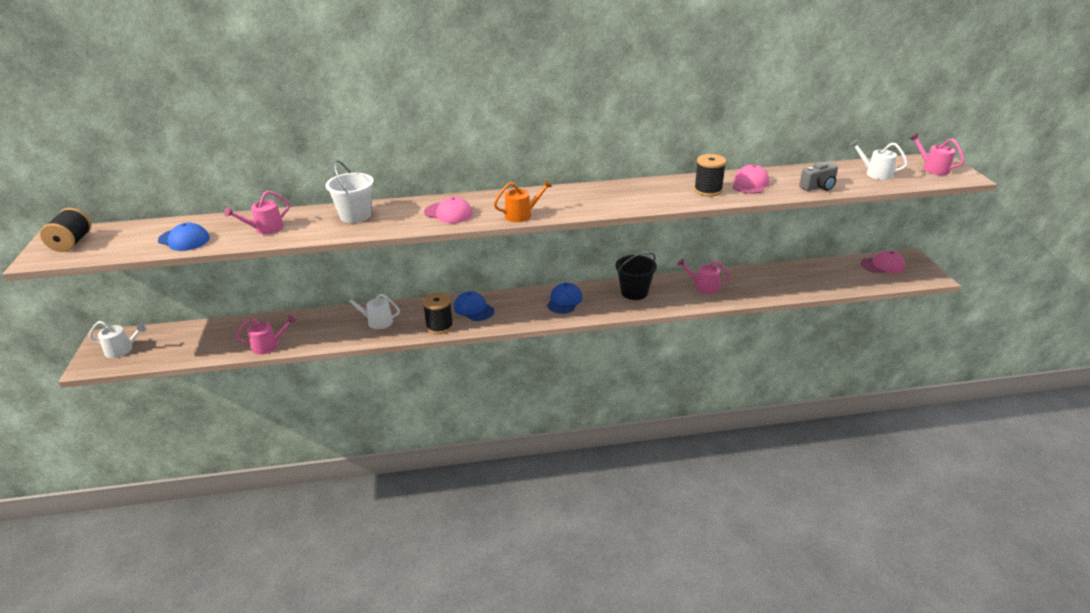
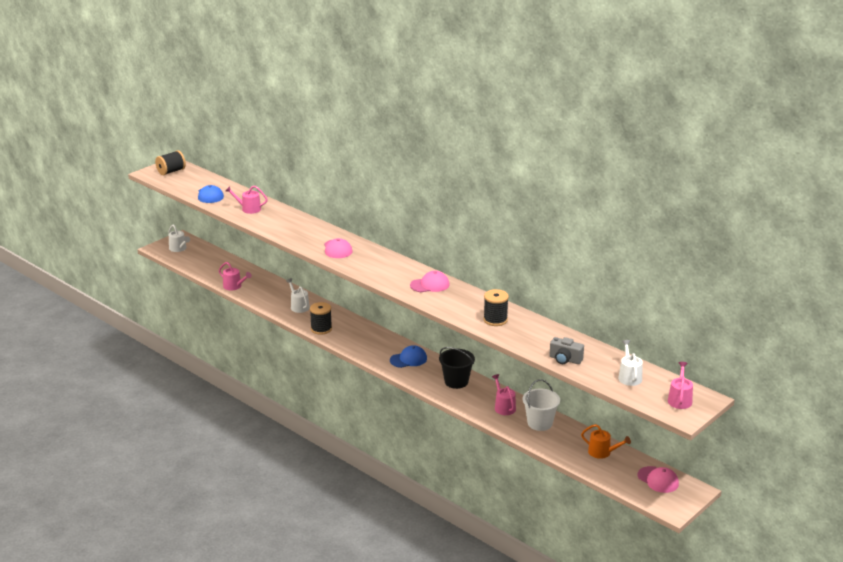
camera: 50 degrees right, 5 degrees down
white bucket [326,160,374,223] -> white bucket moved to [523,379,560,431]
blue cap [454,291,494,321] -> none
orange watering can [494,180,553,222] -> orange watering can moved to [581,424,631,459]
pink cap [733,165,769,194] -> pink cap moved to [410,271,450,292]

